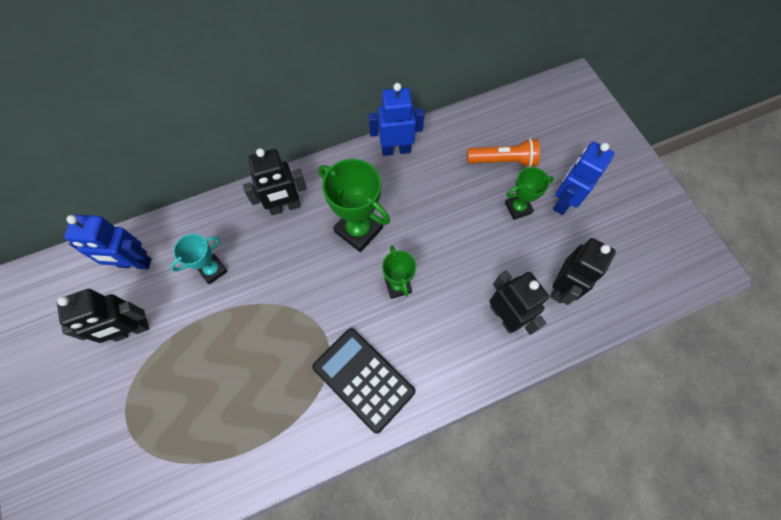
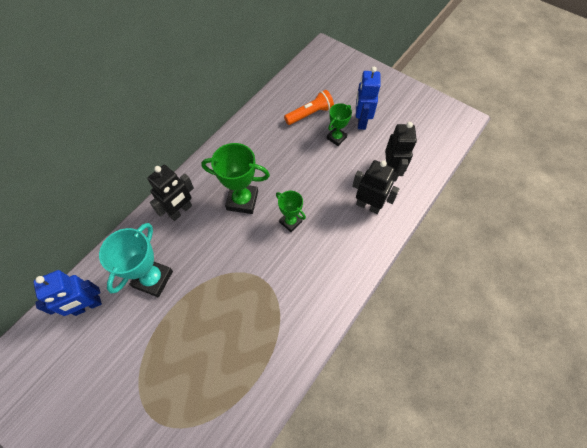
camera: 30 degrees left, 5 degrees down
black robot [57,289,149,343] -> none
turquoise trophy [170,234,228,284] -> turquoise trophy [99,223,173,297], size x1.67
black calculator [312,328,415,434] -> none
blue robot [369,83,425,156] -> none

